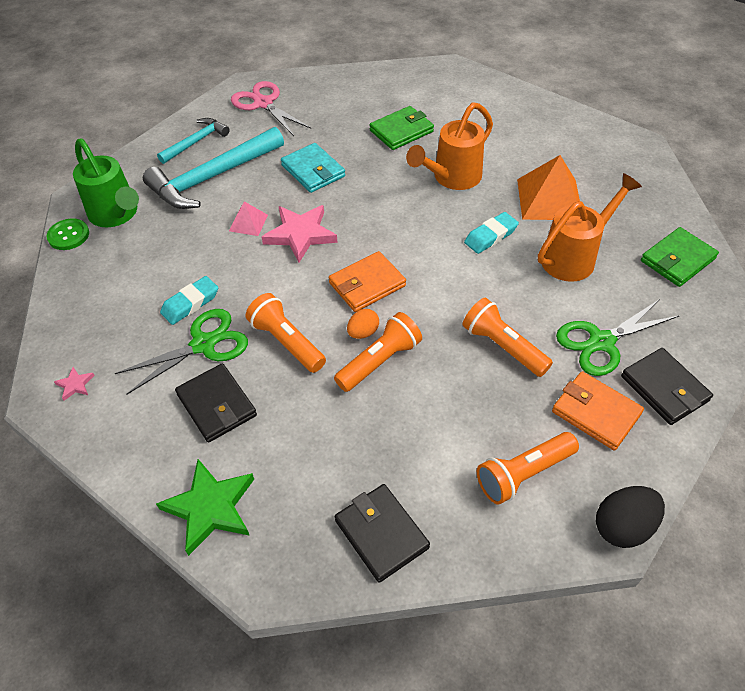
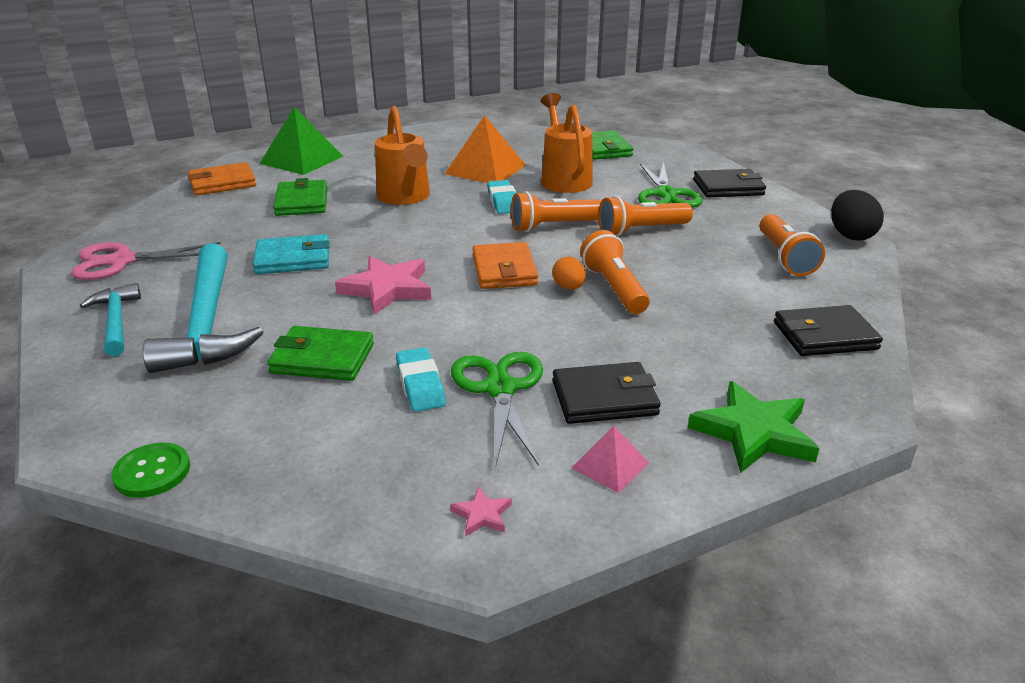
camera: 65 degrees left, 20 degrees down
green watering can [73,138,139,227] -> none
pink pyramid [229,201,268,236] -> pink pyramid moved to [572,426,649,493]
orange flashlight [246,293,326,373] -> orange flashlight moved to [511,191,602,232]
orange wallet [552,371,644,450] -> orange wallet moved to [187,162,256,195]
none -> green pyramid [260,107,344,175]
none -> green wallet [267,326,374,381]

